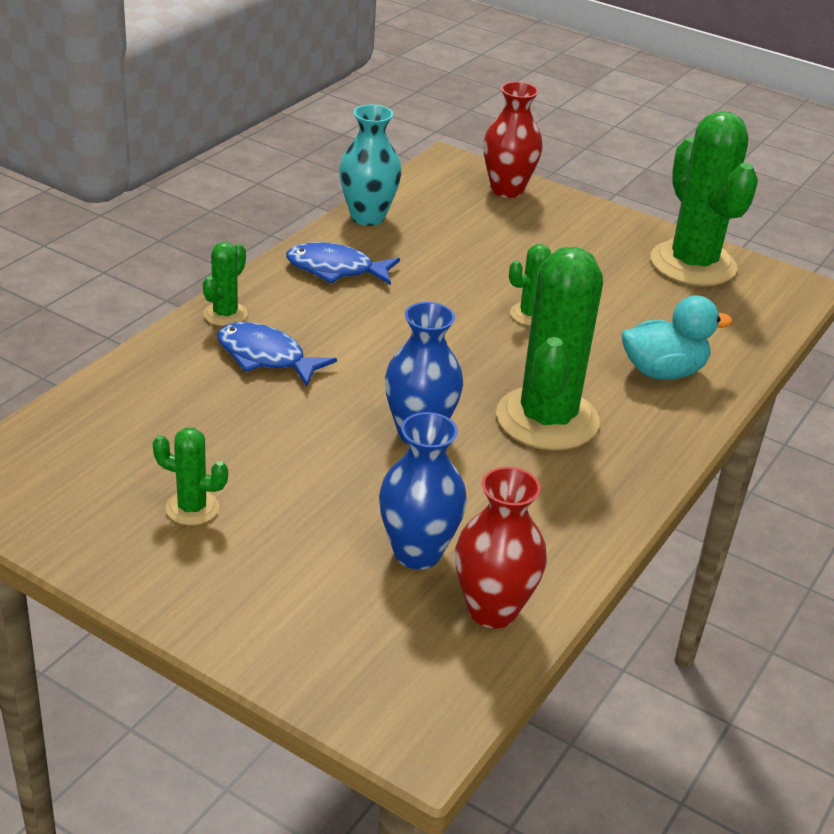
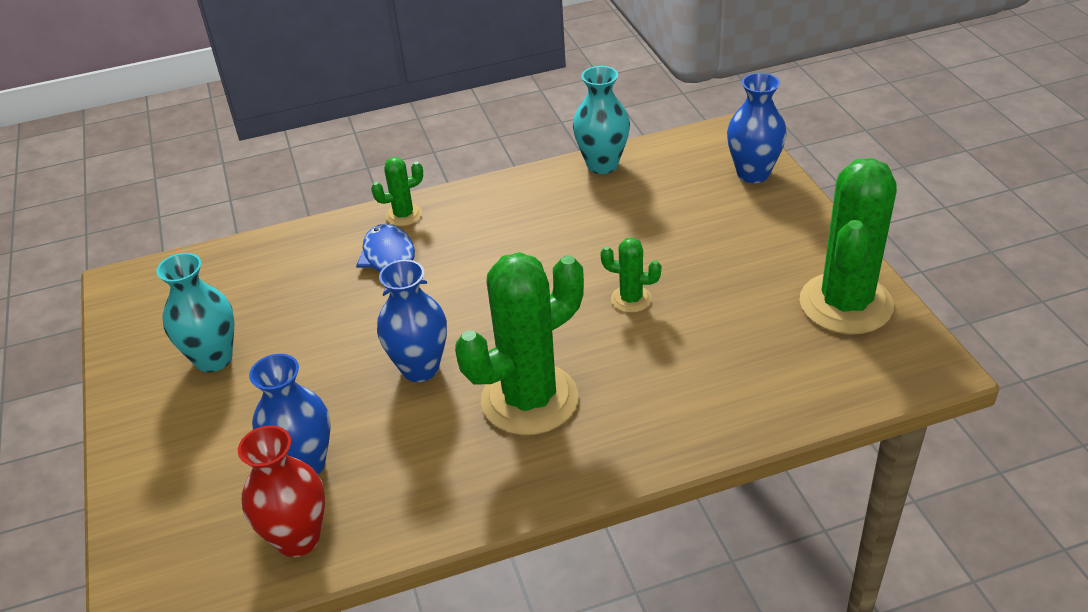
camera: 45 degrees right, 5 degrees up
green cactus [153,428,228,525] -> turquoise vase [156,253,234,372]
blue fish [286,242,400,285] -> none
red vase [483,82,543,198] -> blue vase [727,73,787,183]
turquoise duck [622,295,732,380] -> none

